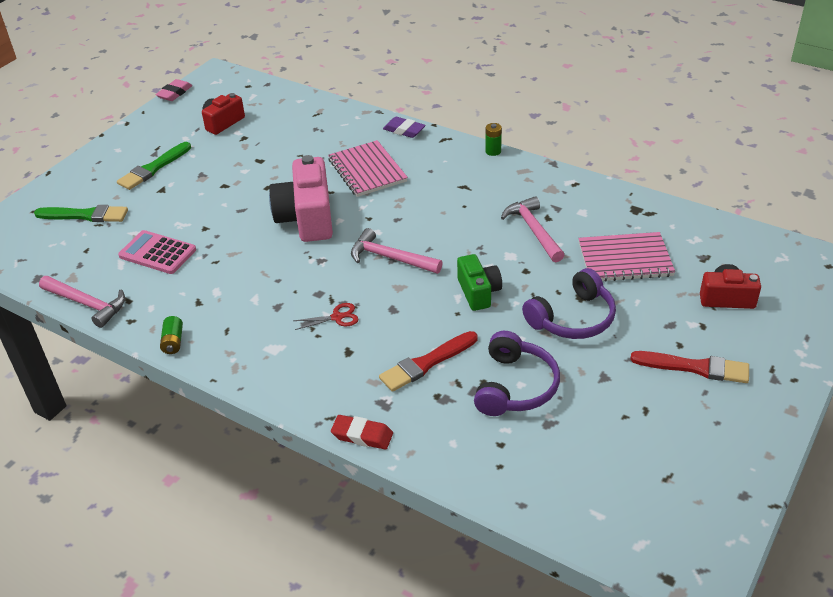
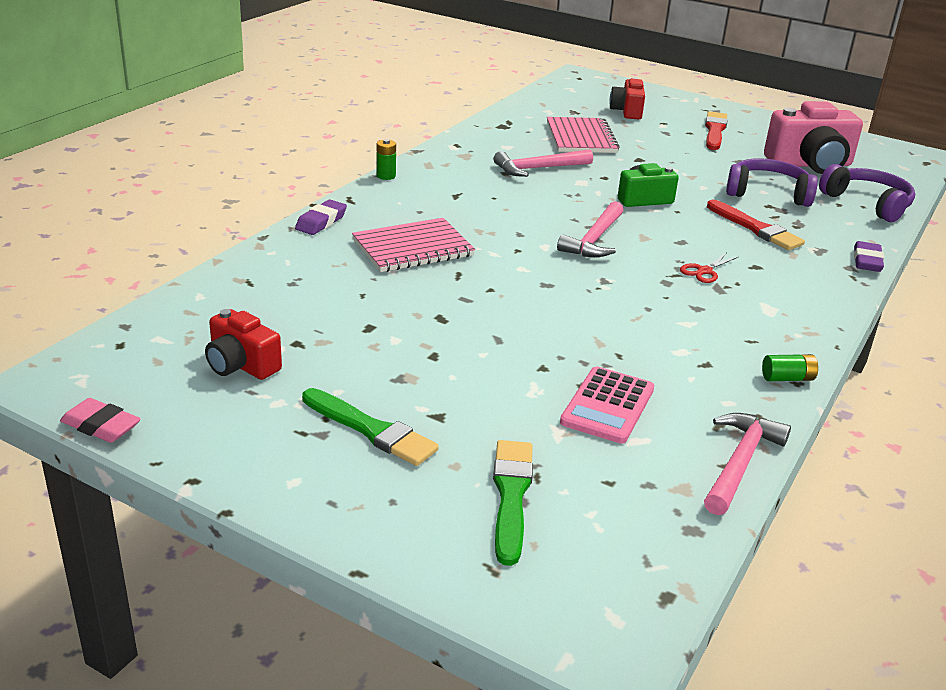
camera: 95 degrees left, 10 degrees down
pink camera [269,155,333,242] -> pink camera moved to [764,101,863,174]
red scissors [294,303,359,330] -> red scissors turned 120 degrees counterclockwise [680,253,738,283]
red eraser [331,415,393,449] -> purple eraser [854,241,884,272]
purple headphones [522,268,616,339] -> purple headphones moved to [819,164,915,222]

